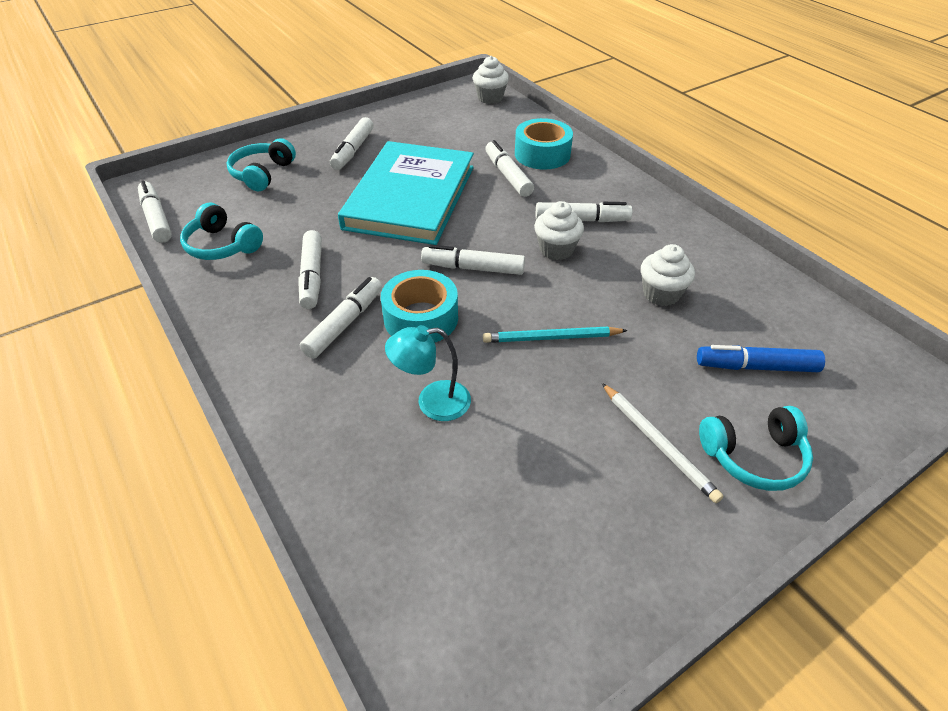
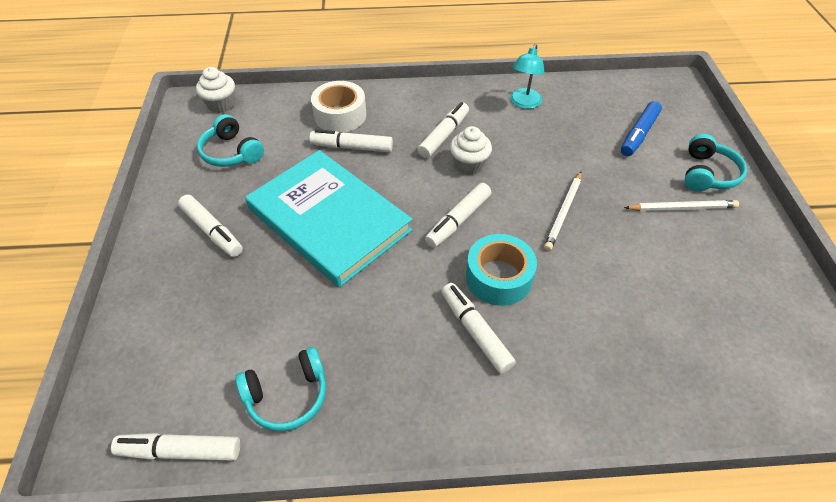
camera: 60 degrees left, 5 degrees up
turquoise headphones [227,138,296,191] -> turquoise headphones moved to [197,114,264,167]
white marker [298,230,322,309] -> none
turquoise lamp [385,325,471,421] -> turquoise lamp moved to [510,44,545,109]
turquoise pencil [483,327,628,343] -> white pencil [544,171,582,251]
turquoise tape [515,118,573,170] -> white tape [311,81,366,133]
white cupcake [641,244,695,306] -> none

